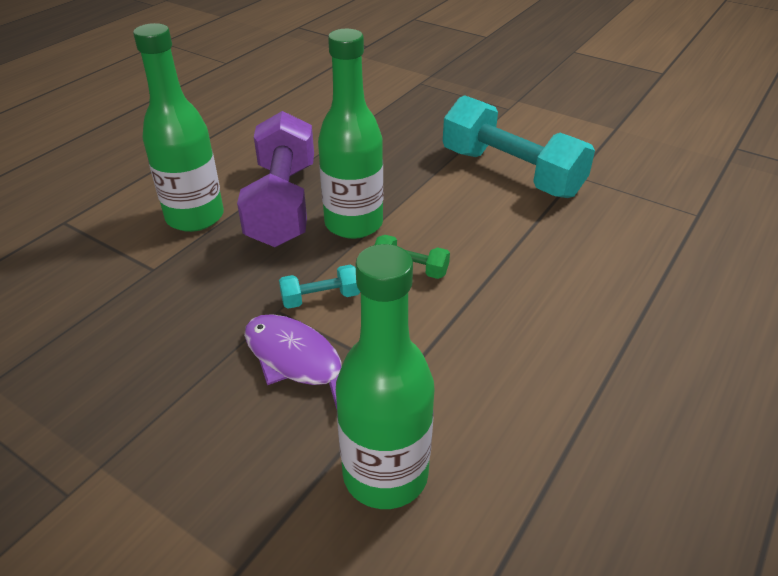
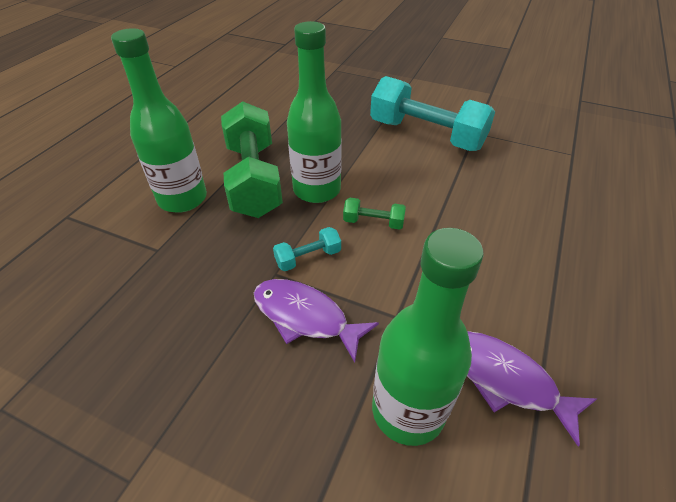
camera: 10 degrees left, 5 degrees up
purple dumbbell [237,111,314,247] -> green dumbbell [221,101,283,218]
none -> purple fish [467,331,597,446]

